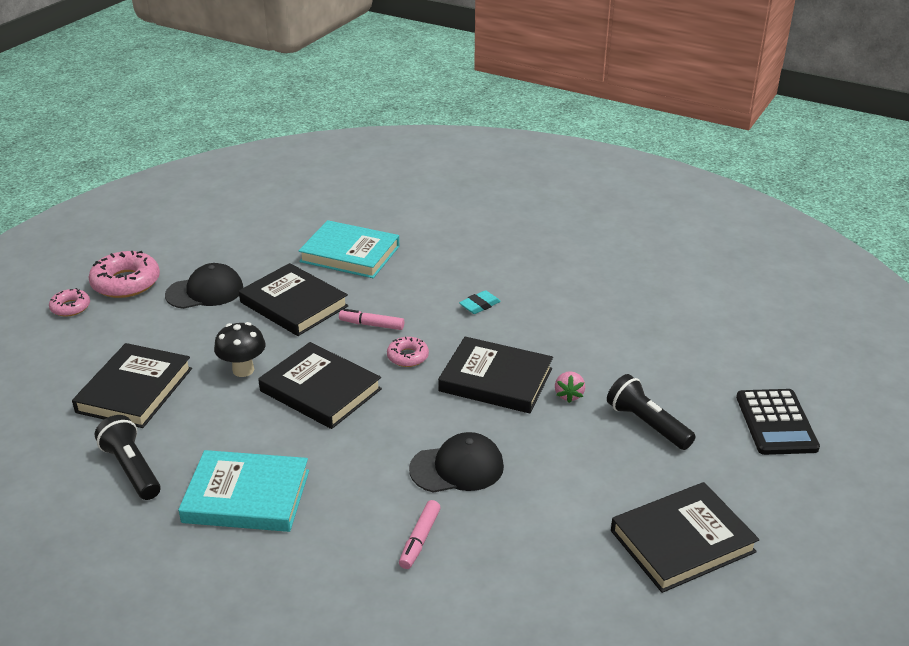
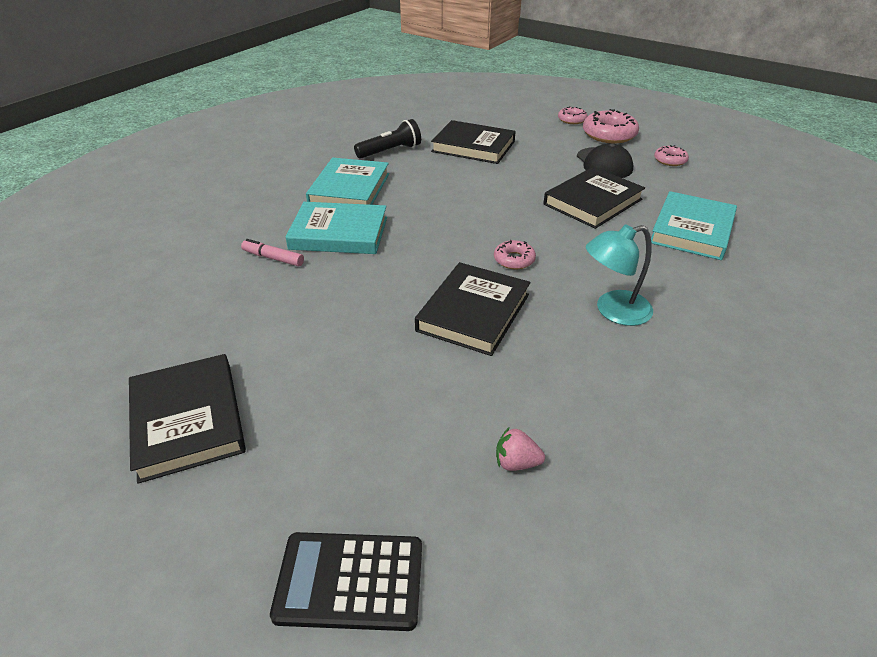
camera: 95 degrees right, 5 degrees up
black mushroom [214,322,266,377] -> none
black book [258,342,382,429] -> none
pink marker [339,309,404,330] -> none
black cap [409,432,504,493] -> none
turquoise eraser [459,290,501,314] -> turquoise lamp [586,225,653,326]
pink strawberry [555,371,585,403] -> pink strawberry moved to [496,427,545,471]
black flashlight [607,374,696,450] -> none
none -> turquoise book [285,202,387,254]
none -> pink donut [654,145,689,166]

